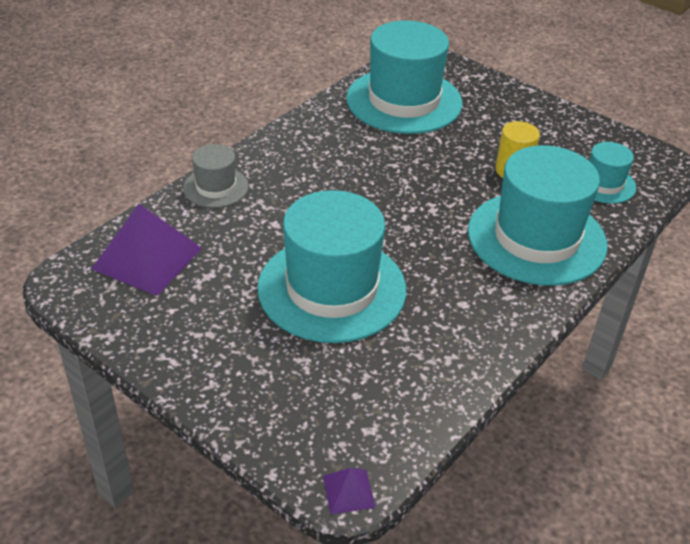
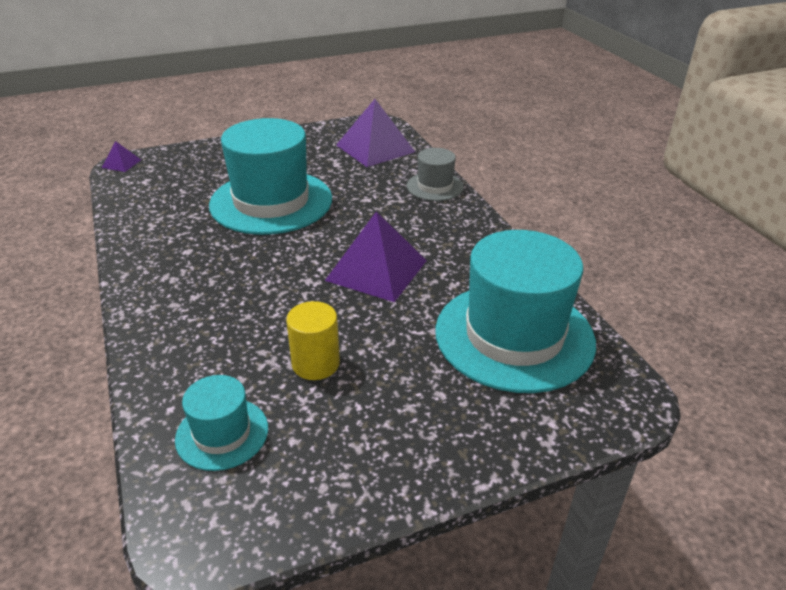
camera: 120 degrees right, 5 degrees down
turquoise hat [468,145,608,286] -> none
none -> purple pyramid [325,211,427,302]

